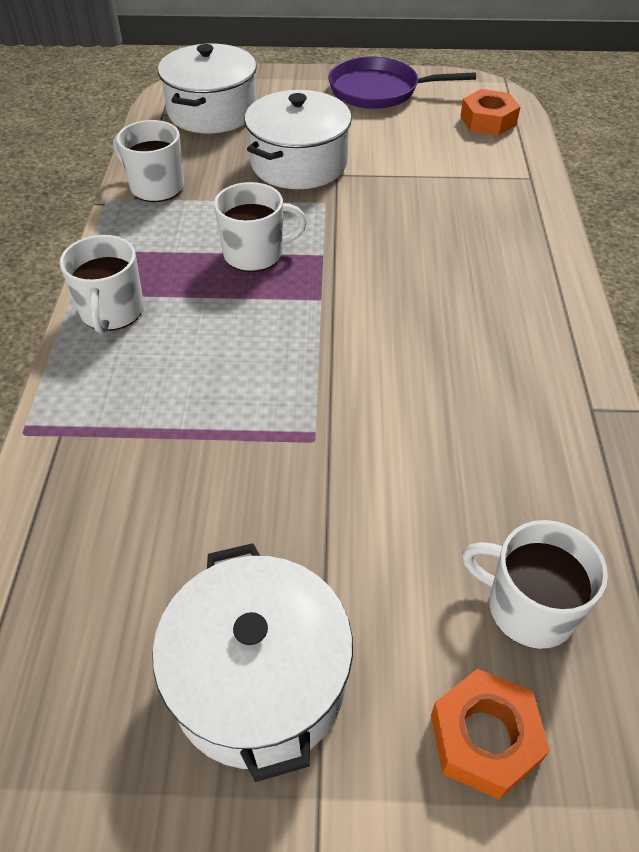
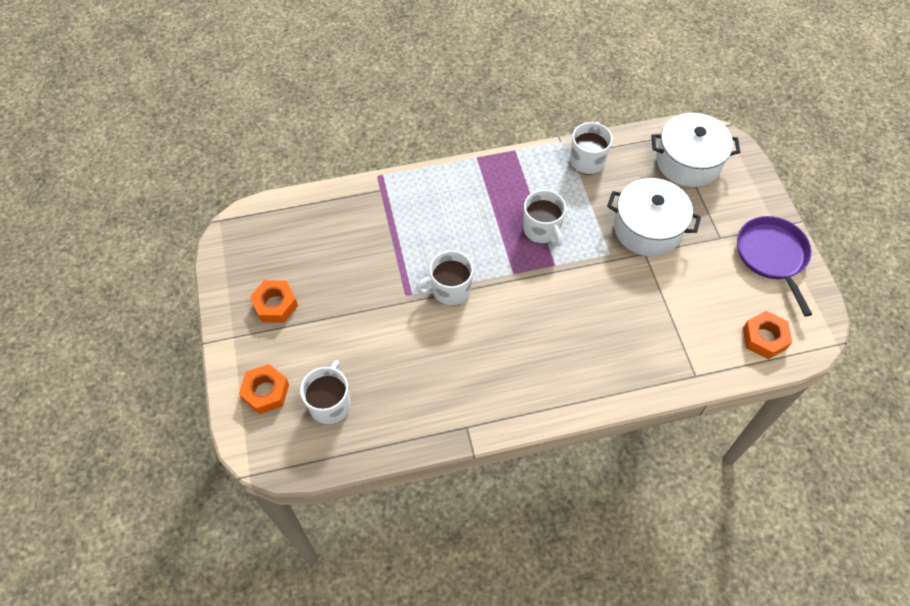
camera: 75 degrees right, 10 degrees up
white mug [60,235,144,334] -> white mug moved to [416,251,473,306]
white pot [152,543,353,782] -> orange nut [250,280,298,323]

